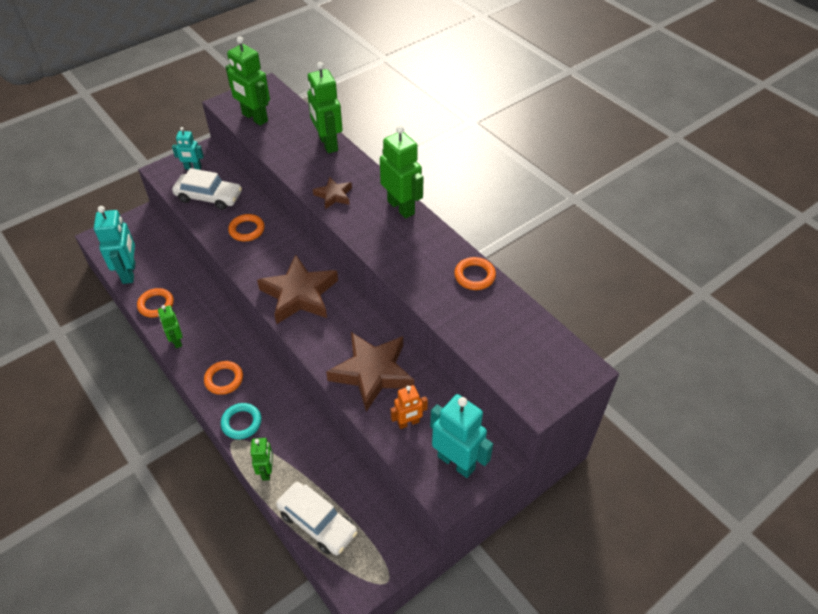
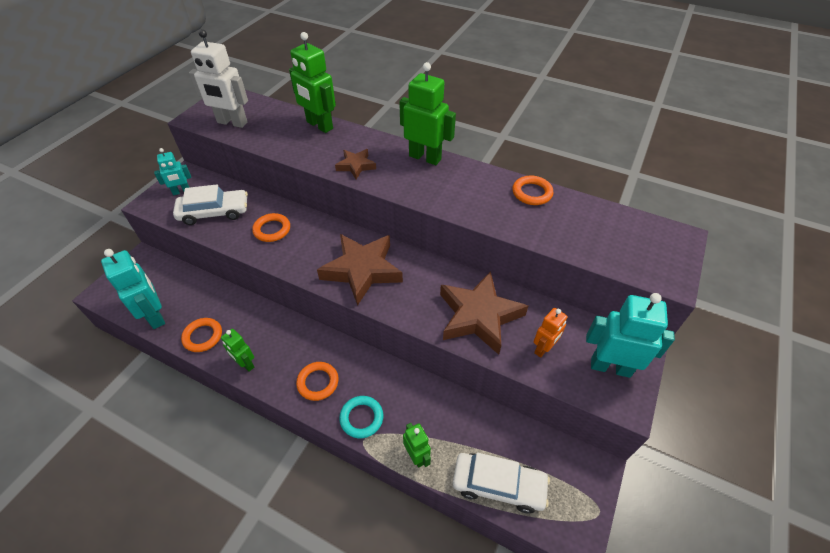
camera: 25 degrees left, 0 degrees up
green robot [226,36,270,126] -> white robot [189,29,248,128]

